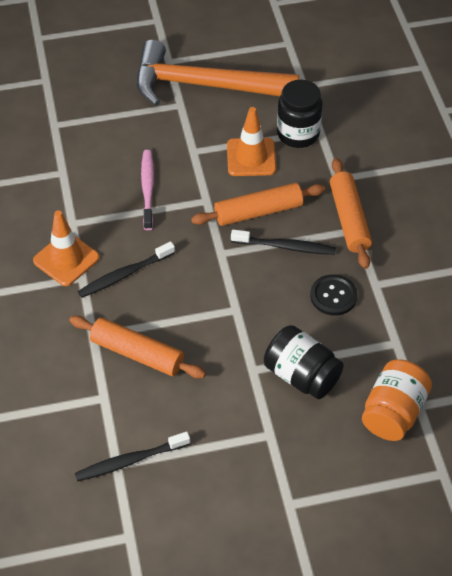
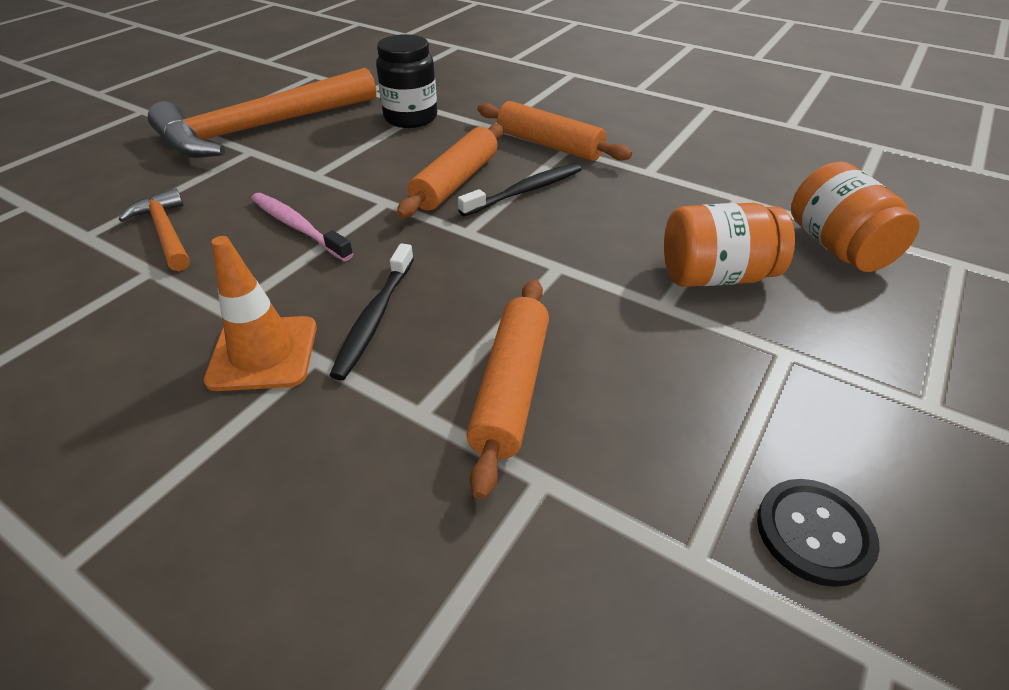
camera: 45 degrees left, 10 degrees down
orange rolling pin [70,316,206,379] -> orange rolling pin turned 60 degrees counterclockwise [466,279,549,499]
black toothbrush [75,432,190,482] -> none
orange traffic cone [227,107,276,176] -> none
black jar [264,325,344,399] -> orange jar [664,203,795,287]
black button [310,274,357,316] -> black button moved to [757,479,880,587]
none -> orange hammer [119,188,190,271]

